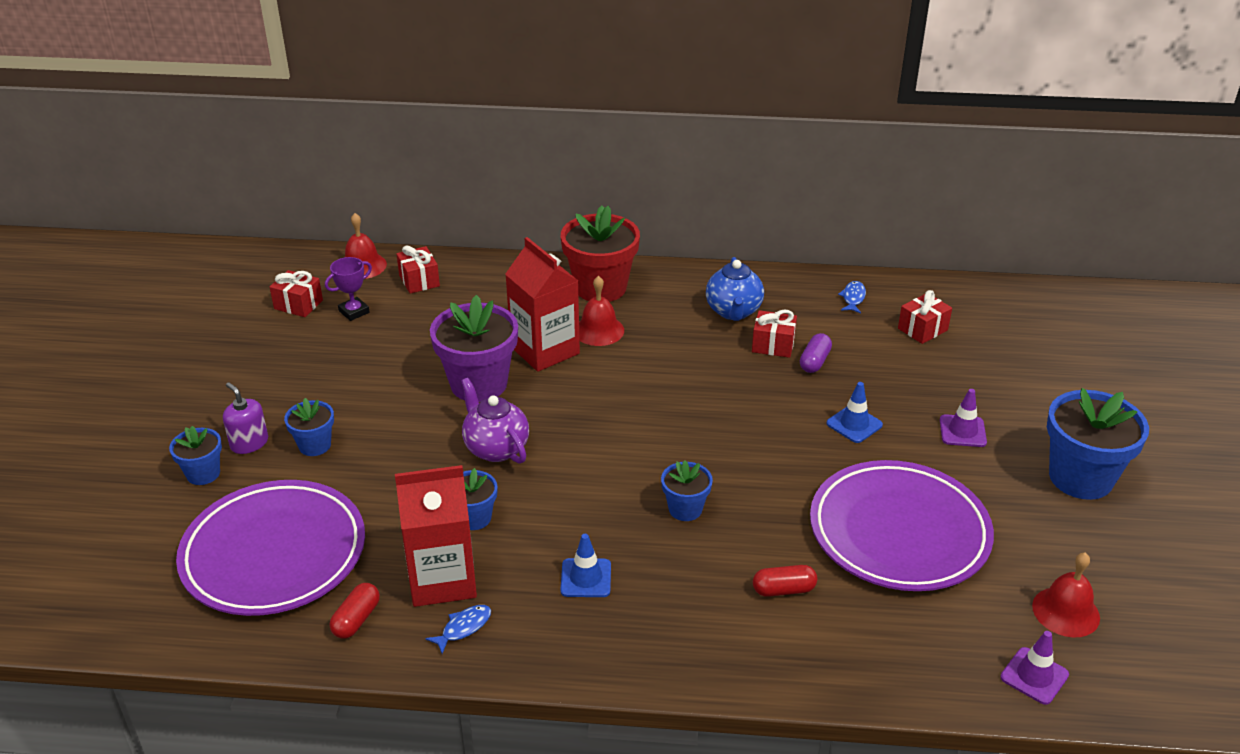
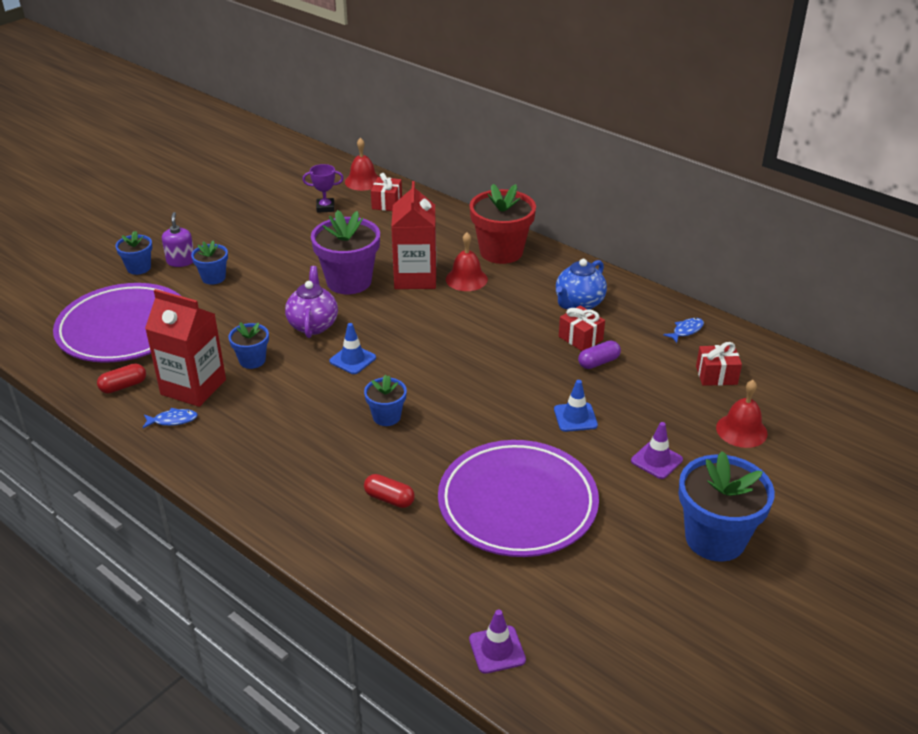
camera: 35 degrees right, 0 degrees up
red gift [270,270,323,317] -> none
blue traffic cone [560,534,611,597] -> blue traffic cone moved to [329,323,376,374]
red bell [1032,552,1100,637] -> red bell moved to [716,380,768,448]

